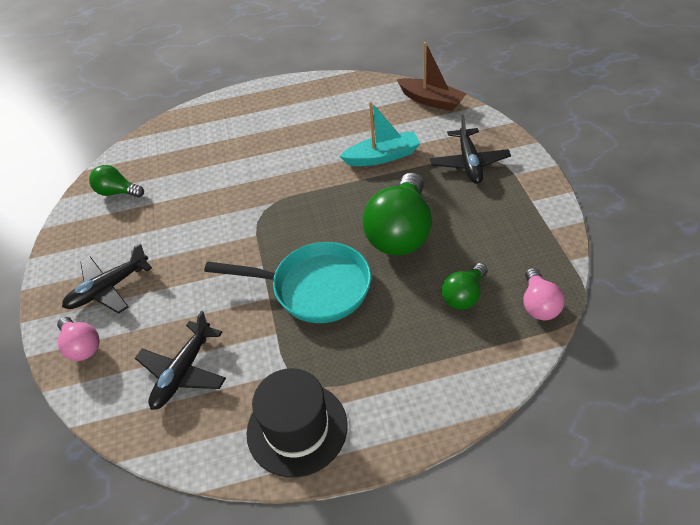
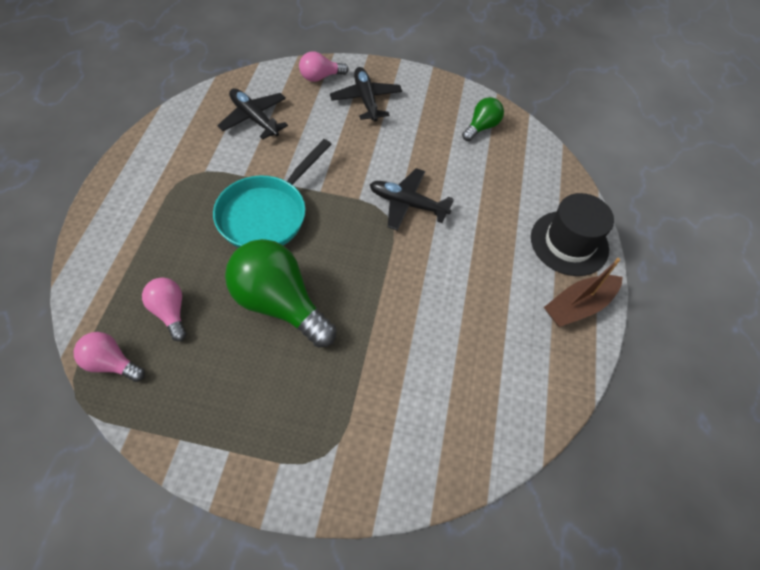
camera: 105 degrees right, 10 degrees up
black hat [247,368,348,478] -> black hat moved to [531,193,614,276]
turquoise boat [340,101,421,166] -> none
brown boat [397,42,467,111] -> brown boat moved to [544,258,623,327]
black plane [430,115,511,184] -> black plane moved to [370,168,454,231]
green light bulb [442,263,487,310] -> pink light bulb [142,277,187,341]

